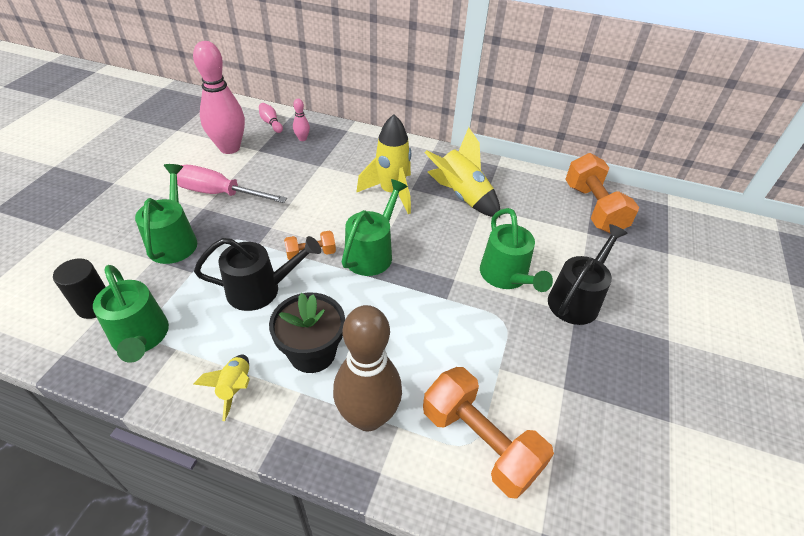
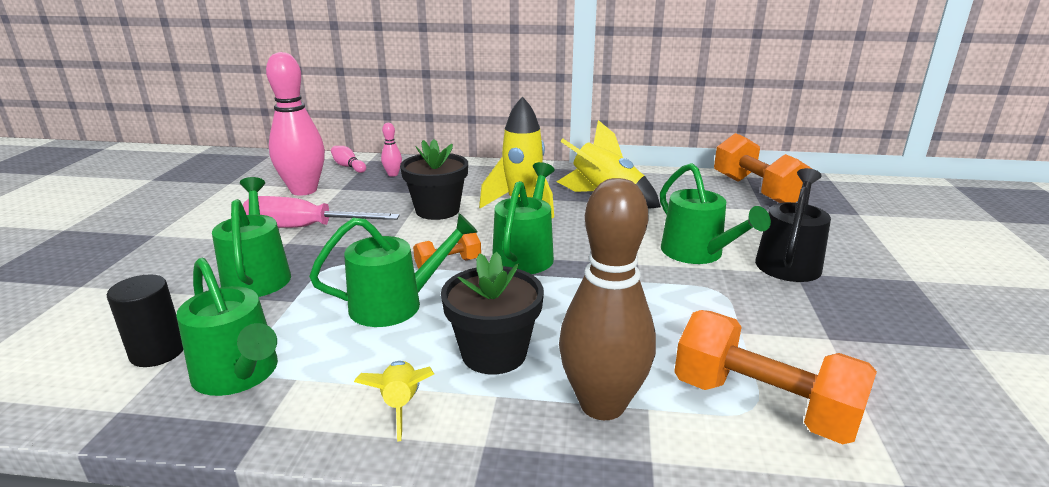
camera: 10 degrees left, 20 degrees down
black watering can [194,236,321,311] -> green watering can [309,213,478,327]
none -> black flower pot [400,139,468,220]

